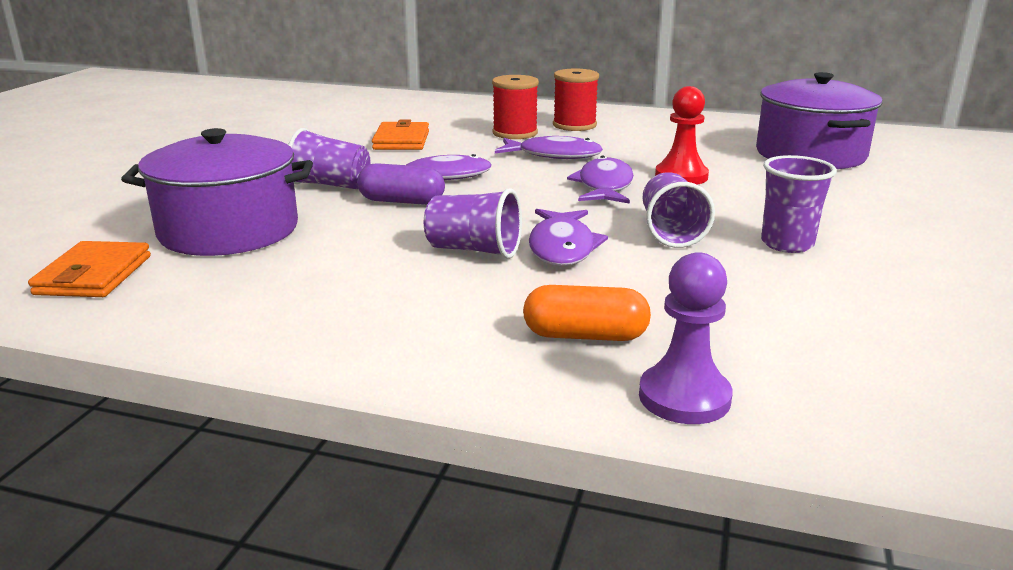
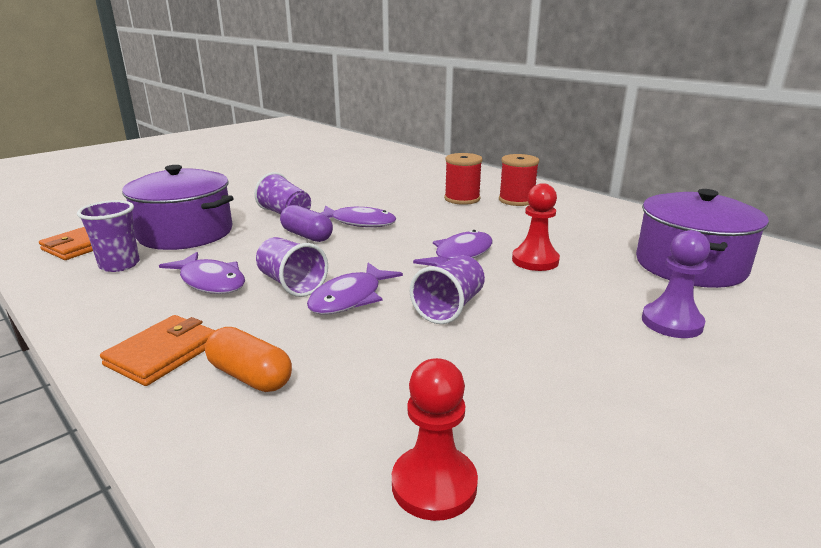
camera: 30 degrees right, 0 degrees up
orange wallet [372,119,429,150] -> orange wallet moved to [100,315,216,386]
purple fish [495,136,603,159] -> purple fish moved to [159,252,245,294]
purple pawn [639,252,733,424] -> purple pawn moved to [642,230,710,338]
purple cup [761,155,837,253] -> purple cup moved to [77,200,140,272]
none -> red pawn [392,358,478,521]

